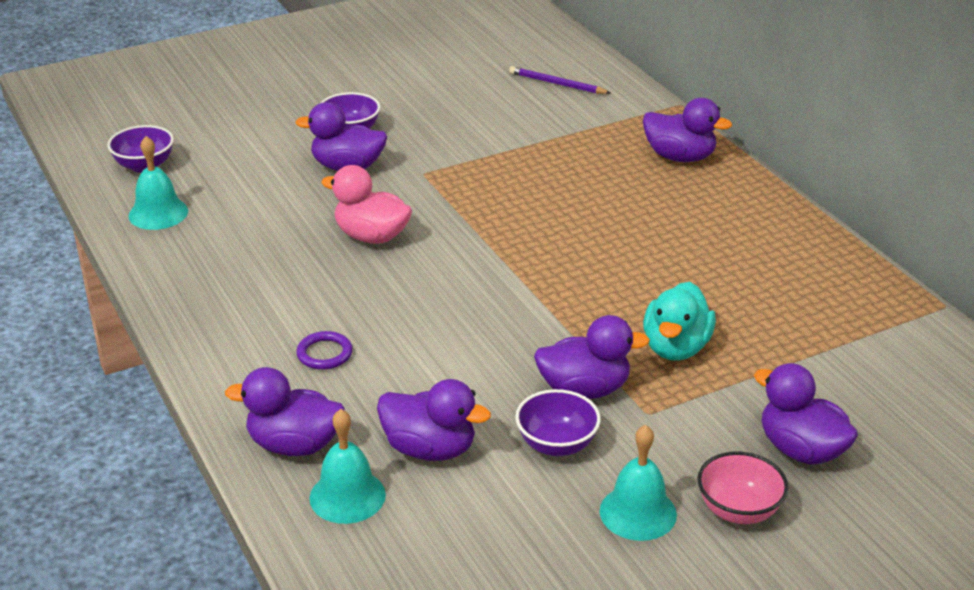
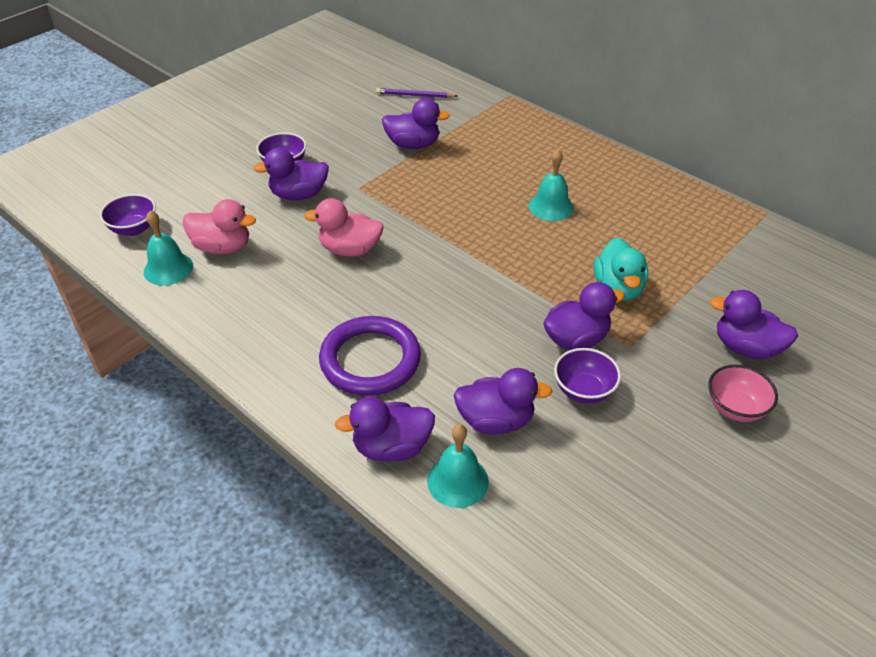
camera: 20 degrees left, 10 degrees up
purple ring [296,331,353,370] -> purple ring [319,316,421,396], size x2.24
turquoise bell [600,425,677,541] -> turquoise bell moved to [529,149,574,221]
purple duck [643,98,732,162] -> purple duck moved to [382,98,450,149]
none -> pink duck [183,199,256,254]

